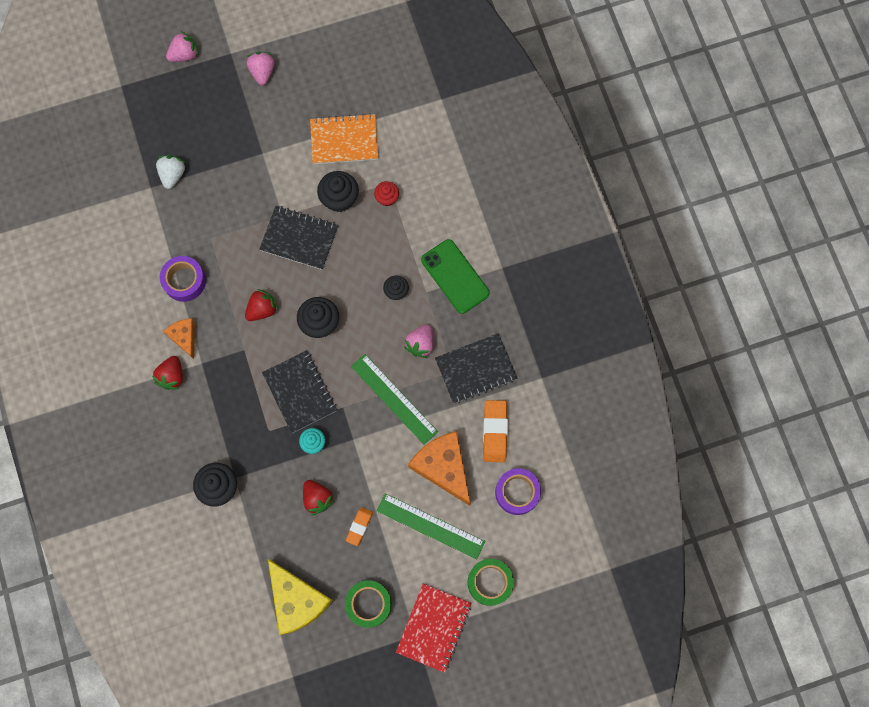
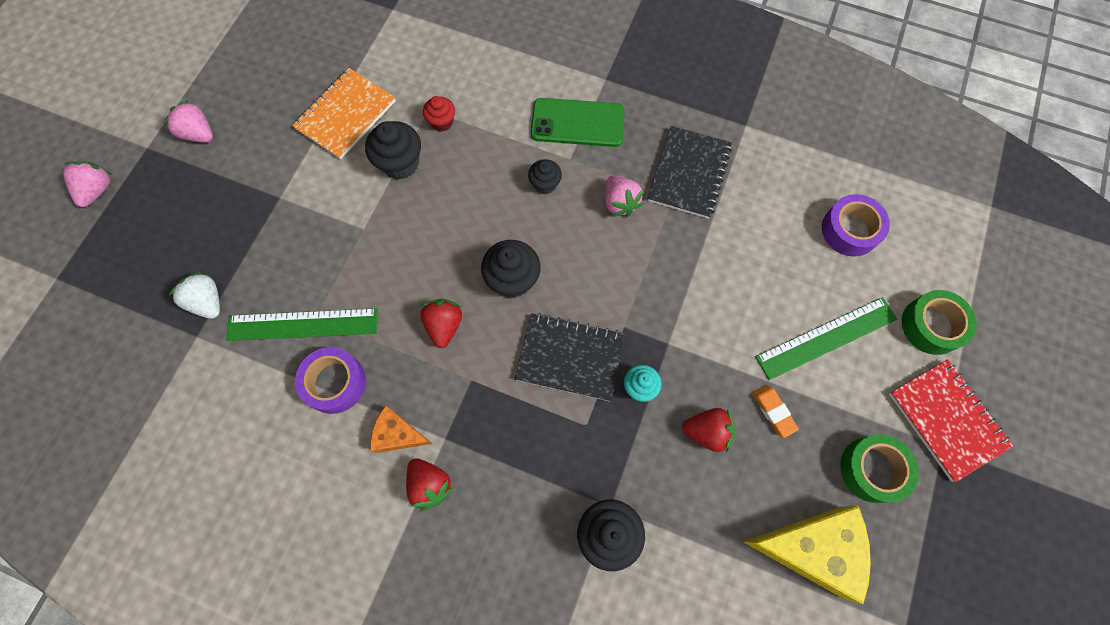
camera: 50 degrees left, 5 degrees down
black notebook [259,206,339,270] -> none
green ruler [351,354,438,445] -> green ruler moved to [226,308,378,341]
orange cheese [408,431,471,506] -> none
orange eraser [483,400,508,462] -> none

